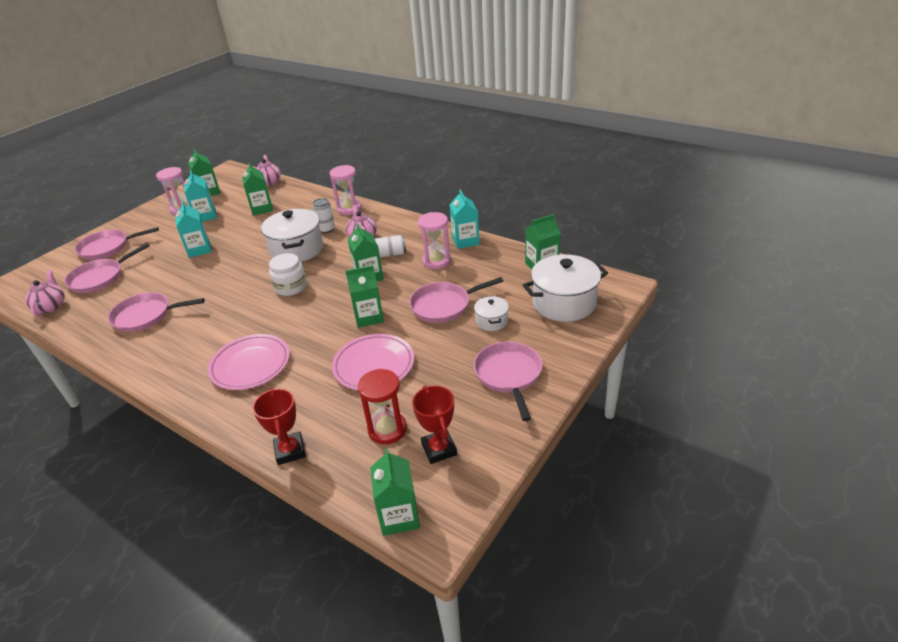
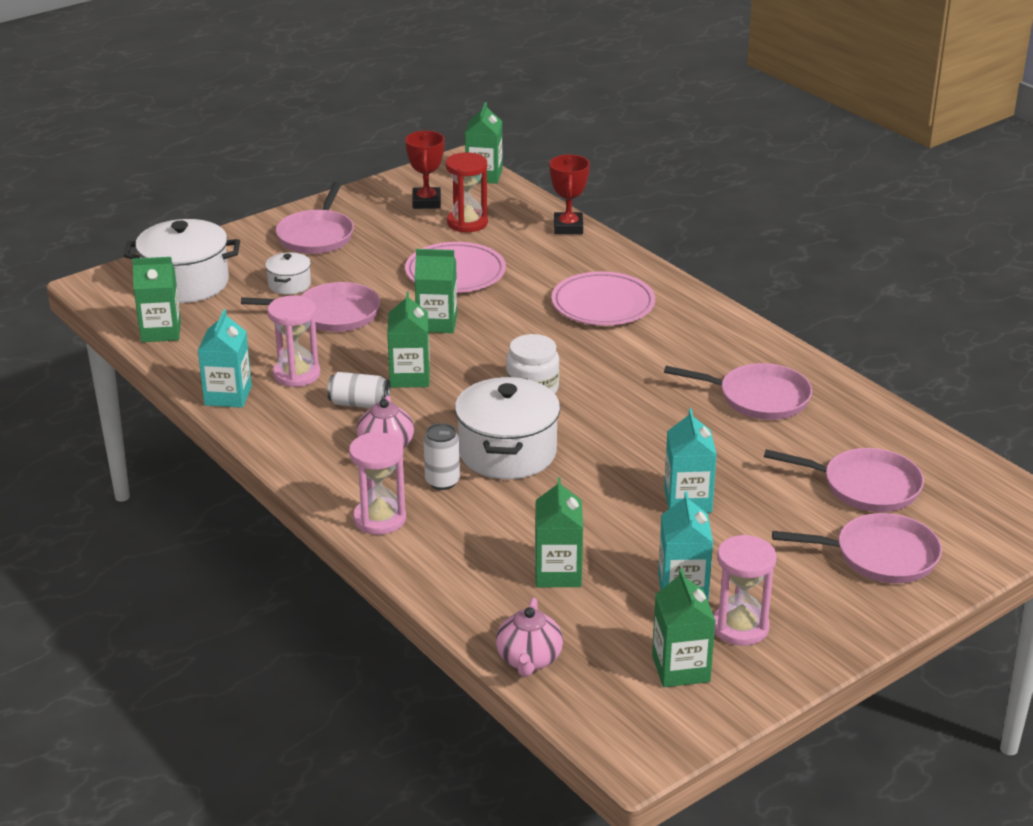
camera: 165 degrees left, 5 degrees down
pink teapot [25,270,65,316] -> none
pink pan [64,243,150,293] -> pink pan turned 45 degrees clockwise [764,448,924,512]

